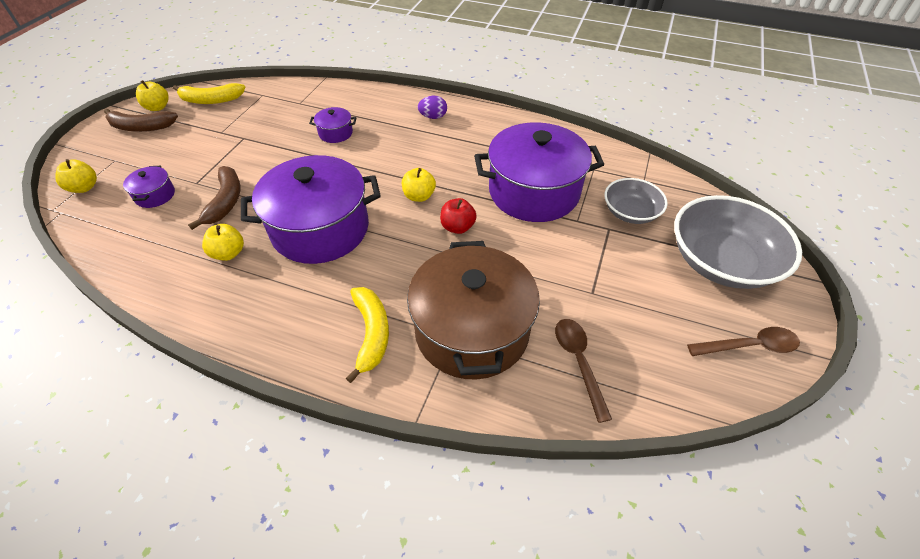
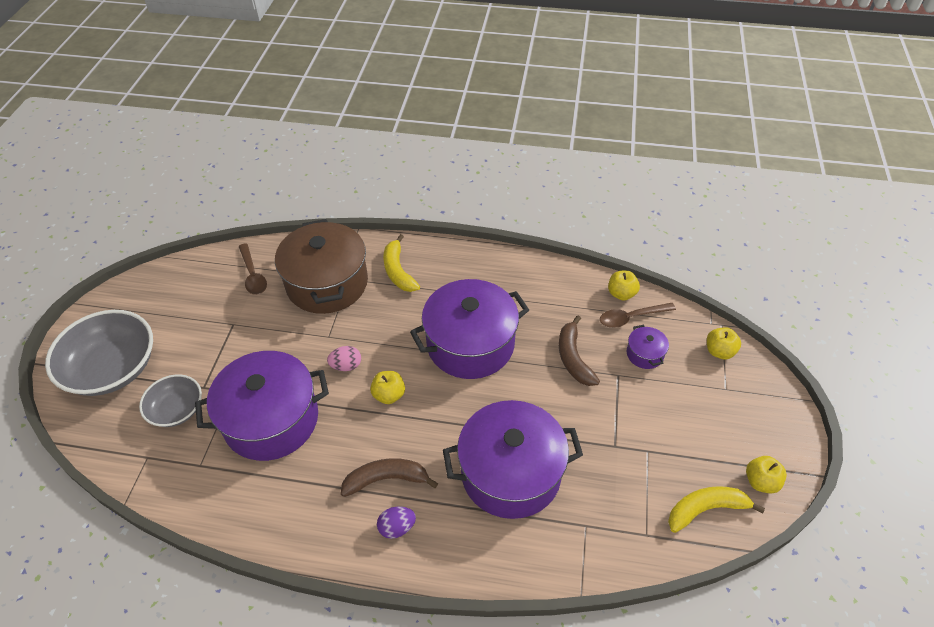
camera: 170 degrees right, 0 degrees up
brown banana [104,109,178,132] -> brown banana moved to [340,458,438,497]
yellow apple [202,224,244,261] -> yellow apple moved to [608,271,640,301]
purple pot [309,107,356,143] -> purple pot [443,400,583,519], size x2.38
red apple [440,198,477,234] -> pink egg [327,346,361,371]
brown spoon [687,327,800,356] -> brown spoon moved to [600,303,676,328]

